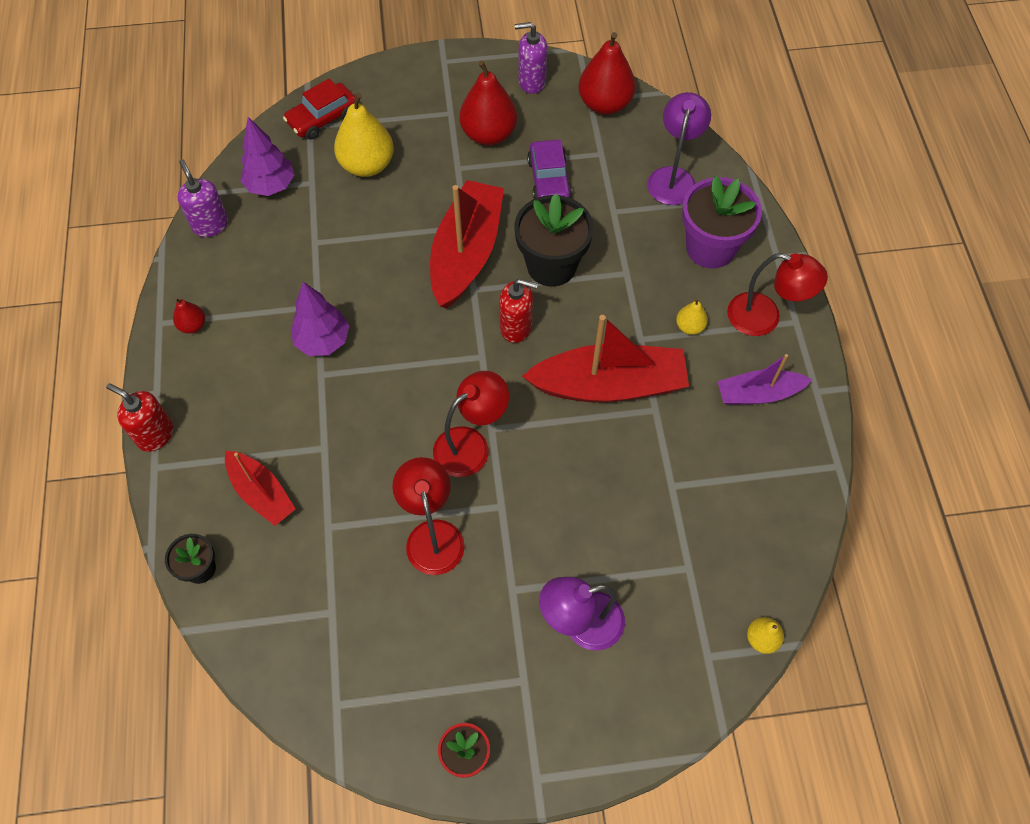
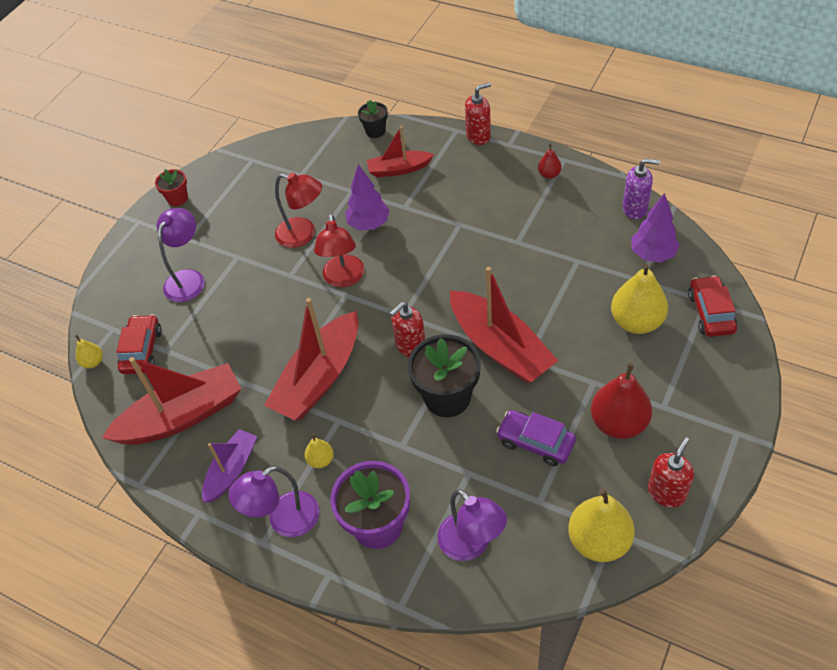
camera: 130 degrees right, 10 degrees down
purple tree [291,282,349,356] -> purple tree moved to [345,164,390,230]
purple soap dispenser [515,22,547,94] -> red soap dispenser [648,437,694,507]
red pear [579,32,636,115] -> yellow pear [568,488,635,562]
red lamp [727,253,828,336] -> purple lamp [228,466,319,537]
none -> red boat [102,357,241,445]
none -> red car [116,314,162,374]

